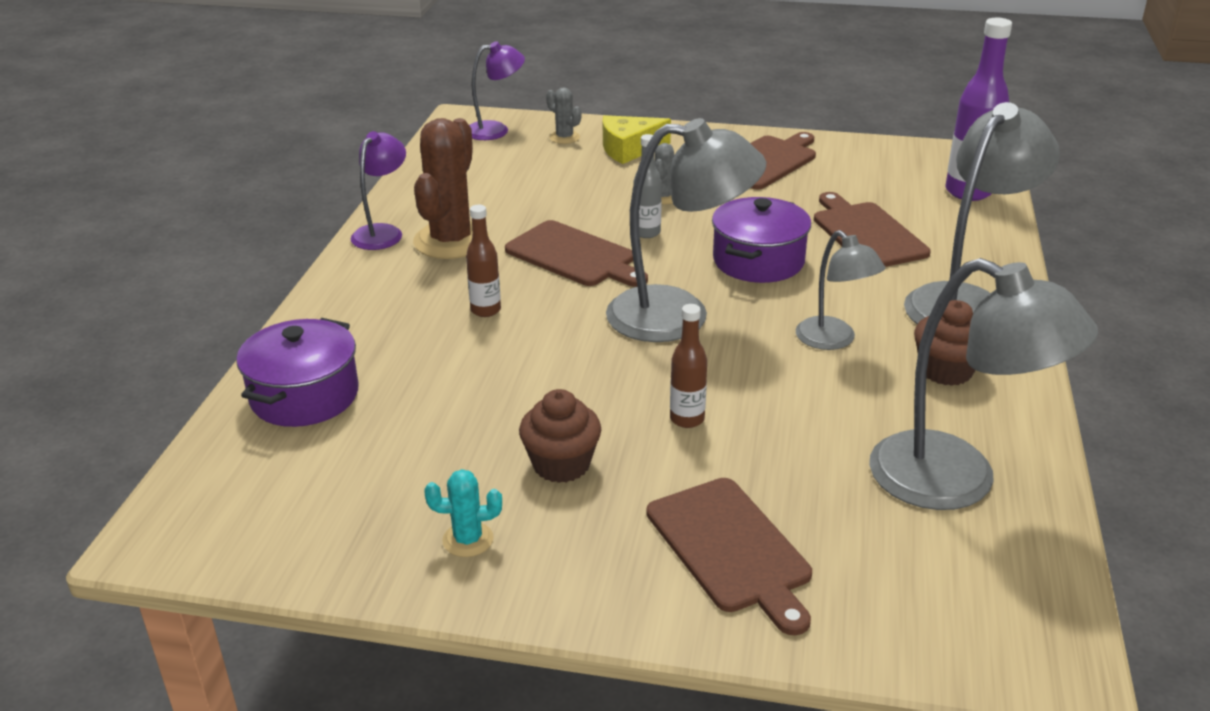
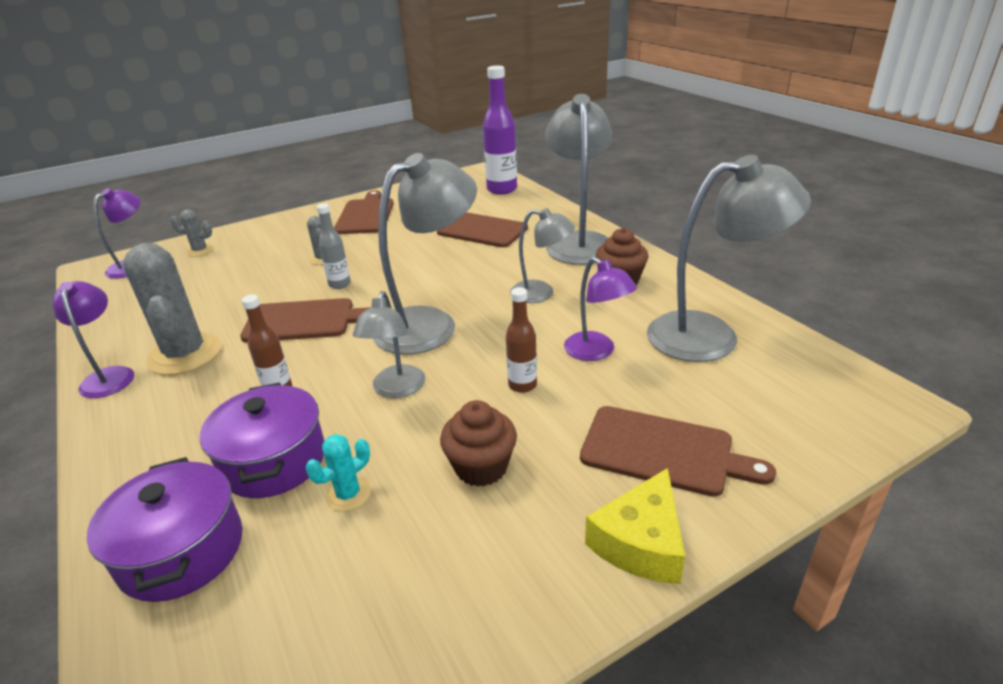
camera: 40 degrees left, 0 degrees up
brown cactus [413,118,489,259] -> grey cactus [123,243,222,375]
turquoise cactus [424,469,502,557] -> turquoise cactus moved to [306,434,371,512]
yellow cheese [603,115,671,164] -> yellow cheese moved to [585,468,685,584]
purple pot [712,197,811,283] -> purple pot moved to [200,382,324,498]
none -> grey lamp [353,291,425,398]
none -> purple lamp [564,257,637,361]

